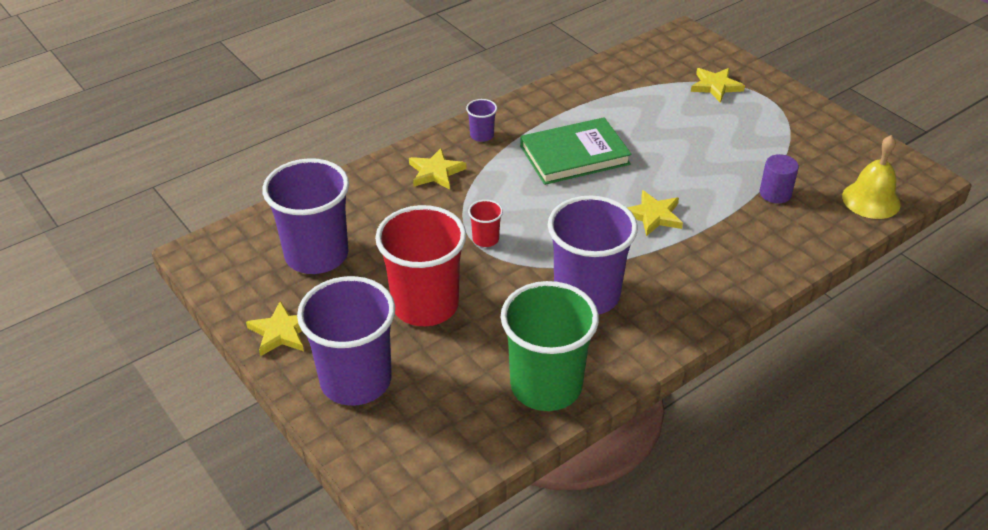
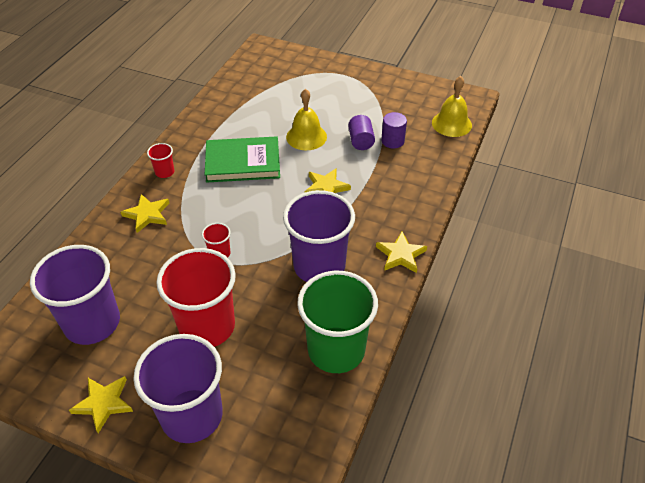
camera: 30 degrees left, 5 degrees up
purple cup [466,99,497,142] -> red cup [147,143,175,178]
green book [520,117,632,185] -> green book turned 45 degrees clockwise [205,136,280,183]
yellow star [691,68,745,103] -> yellow star moved to [376,232,427,273]
none -> yellow bell [286,89,327,150]
none -> purple cylinder [348,115,375,150]

